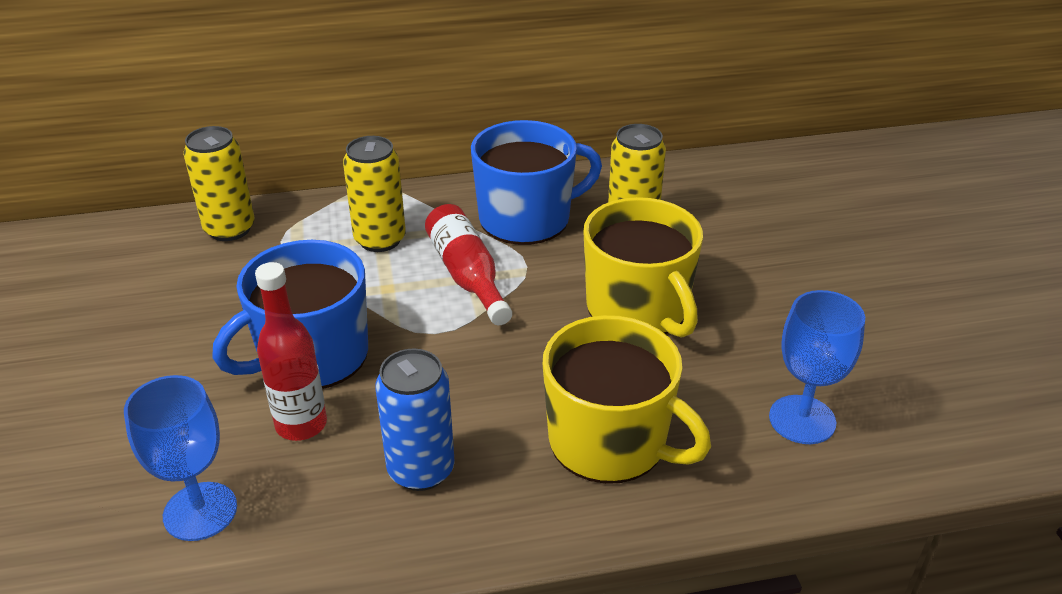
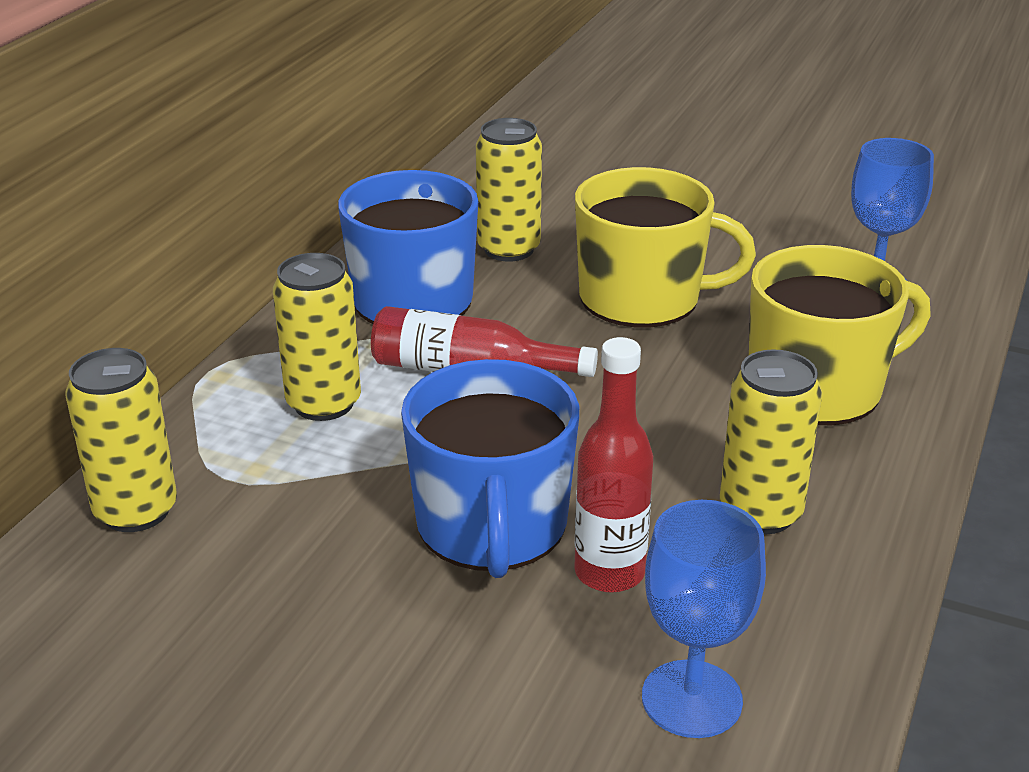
camera: 55 degrees left, 5 degrees down
blue can [375,348,455,491] -> yellow can [720,349,822,534]

